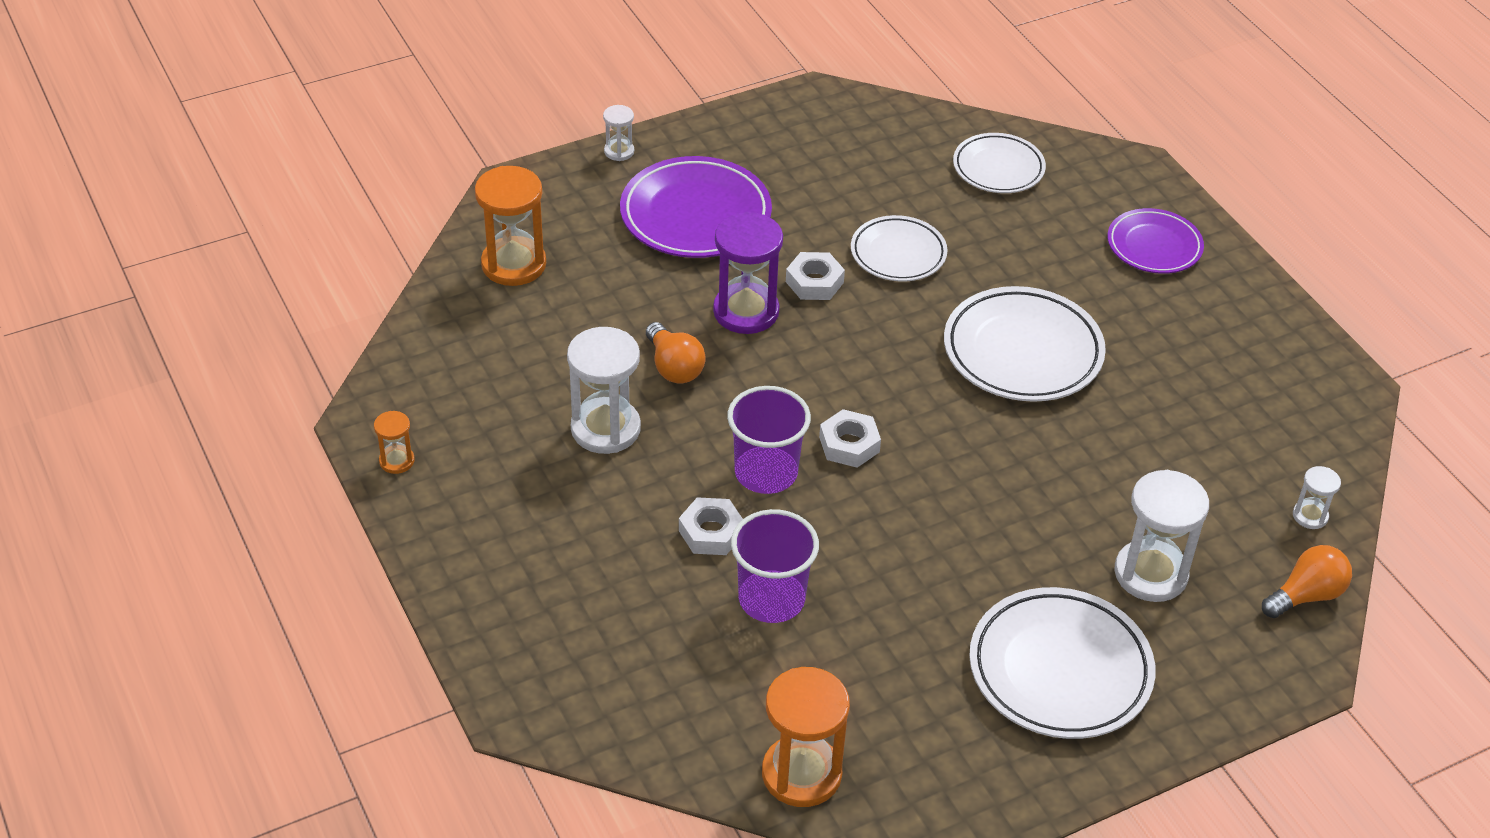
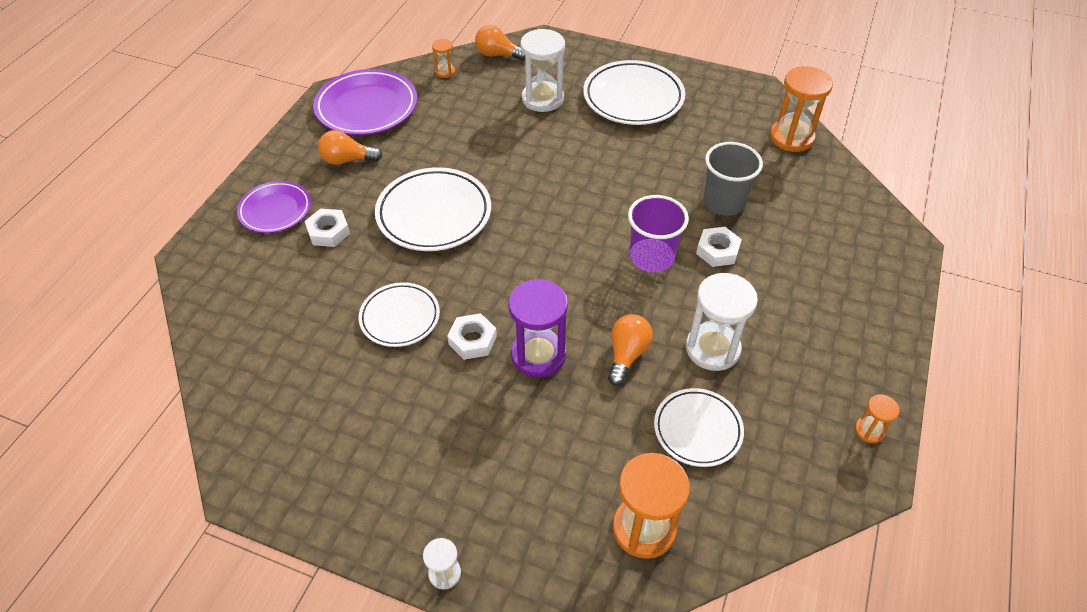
camera: 130 degrees left, 5 degrees up
purple plate [620,156,772,258] -> purple plate moved to [313,69,417,135]
purple cup [731,509,819,623] -> grey cup [703,142,763,216]
white nut [819,409,881,468] -> white nut moved to [305,208,350,247]
white plate [953,133,1046,193] -> white plate moved to [654,388,744,467]
white hourglass [1293,466,1341,529] -> orange hourglass [432,39,455,78]
none -> orange light bulb [318,130,382,165]

